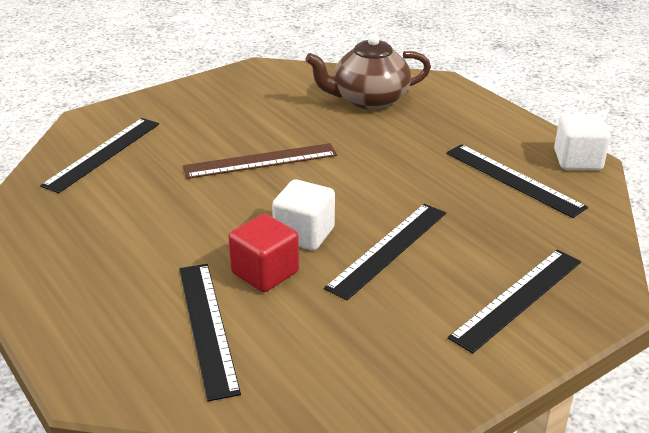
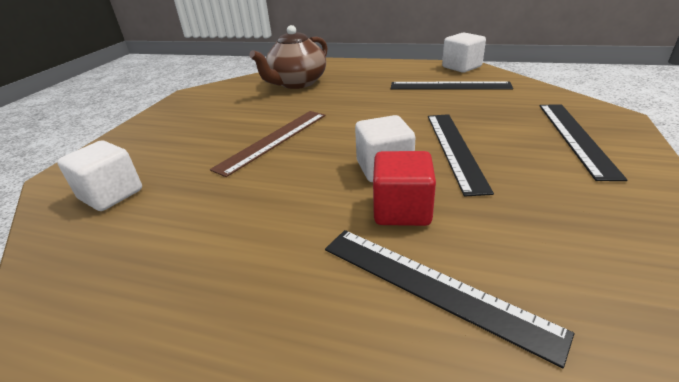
camera: 35 degrees left, 0 degrees up
black ruler [40,118,159,193] -> white cube [57,140,142,211]

